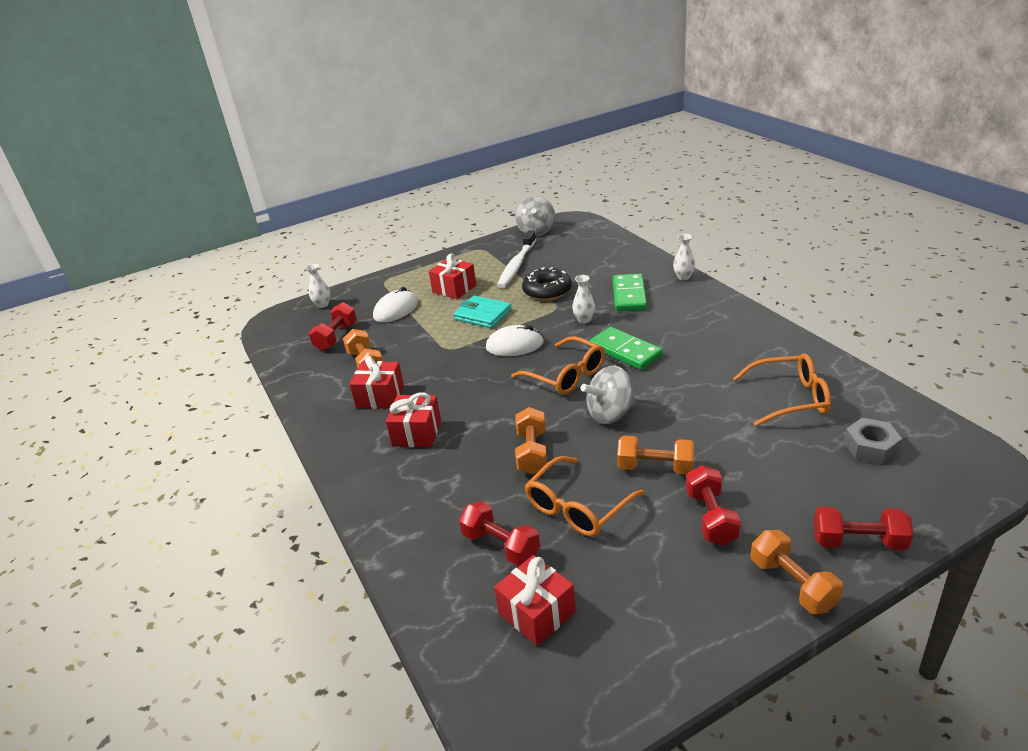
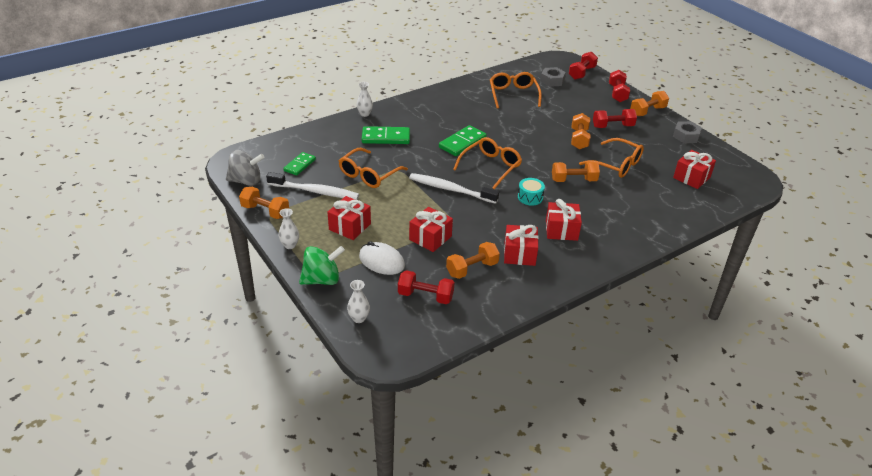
camera: 100 degrees left, 5 degrees up
turquoise wallet [453,296,512,328] -> none
red dumbbell [459,501,540,566] -> red dumbbell moved to [569,52,598,80]
white mouse [486,325,544,356] -> white toothbrush [409,173,499,204]
black donut [522,267,572,301] -> orange glasses [339,148,408,188]
white vase [572,275,595,324] -> white vase moved to [279,208,299,249]
grey spinning top [581,366,636,424] -> none
none -> orange dumbbell [239,187,289,219]
none -> green domino [283,152,316,175]
none -> green spinning top [299,246,345,285]
none -> red gift [409,207,453,252]
none -> turquoise drum [518,178,545,206]
none -> grey nut [673,121,702,143]

